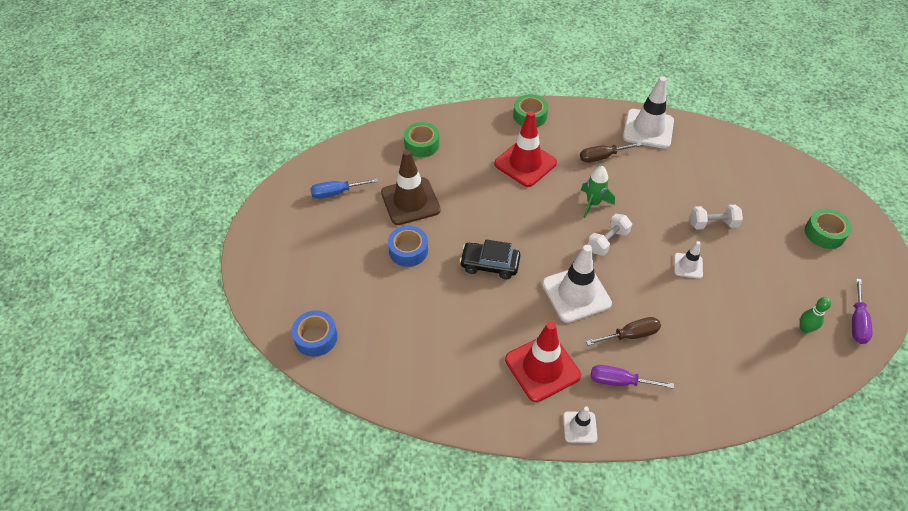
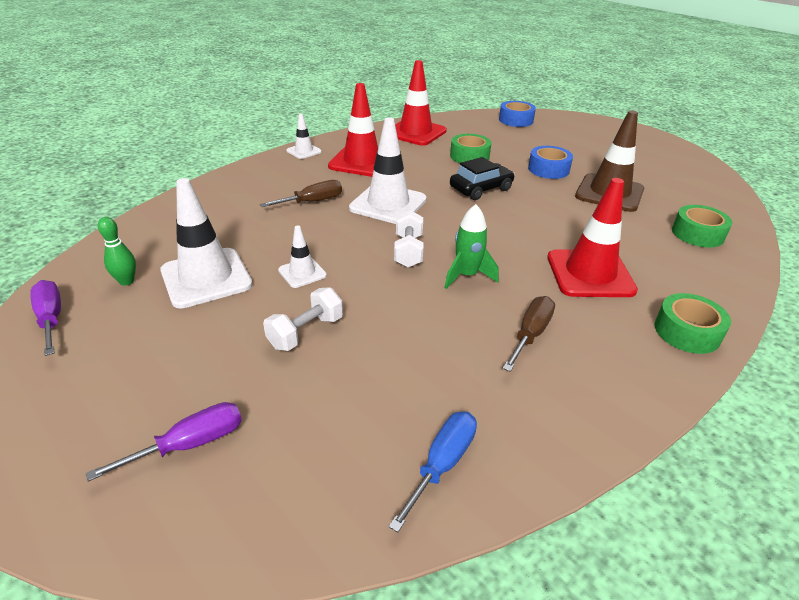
camera: 135 degrees right, 15 degrees down
blue screwdriver [310,178,378,199] -> blue screwdriver moved to [389,411,477,533]
brown screwdriver [586,317,661,346] -> brown screwdriver turned 150 degrees counterclockwise [260,180,342,207]
purple screwdriver [591,365,674,389] -> purple screwdriver moved to [86,402,242,482]
white traffic cone [623,76,674,149] -> white traffic cone moved to [160,178,252,309]
green tape [805,209,852,249] -> green tape moved to [450,134,492,163]
none -> red traffic cone [395,60,447,146]

